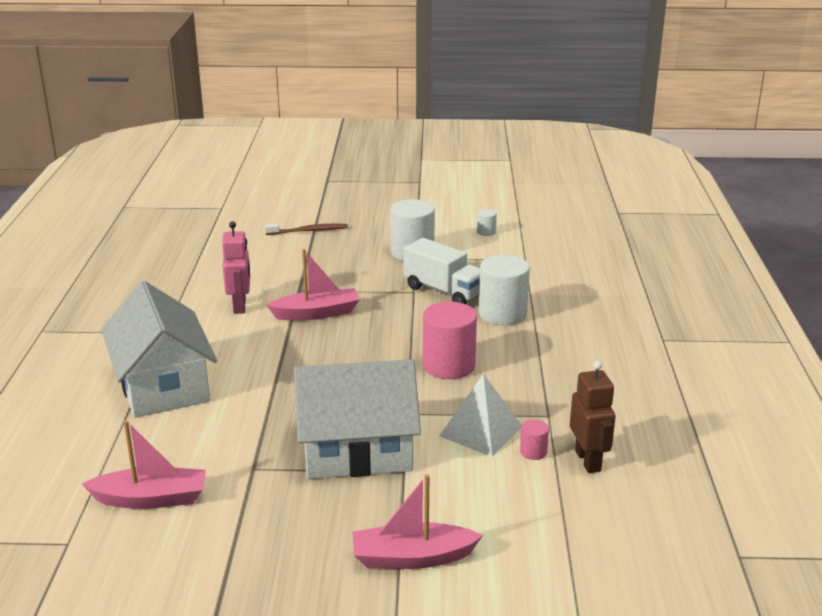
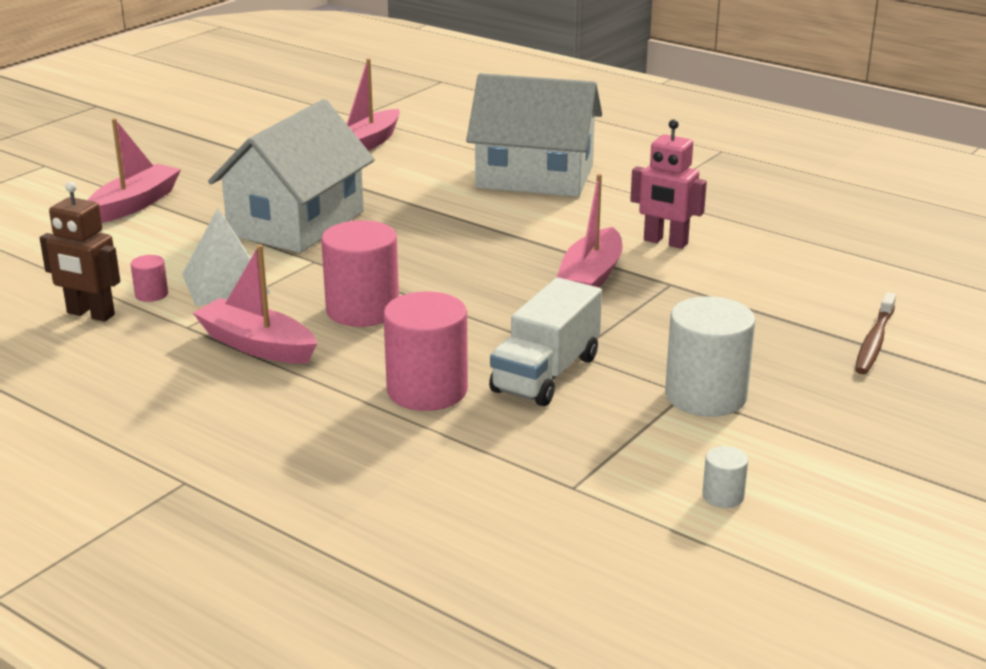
camera: 125 degrees right, 0 degrees up
white truck [404,238,480,304] -> white truck turned 45 degrees counterclockwise [489,277,602,406]
white cylinder [479,255,530,325] -> pink cylinder [383,291,468,411]
none -> pink boat [193,245,317,364]

